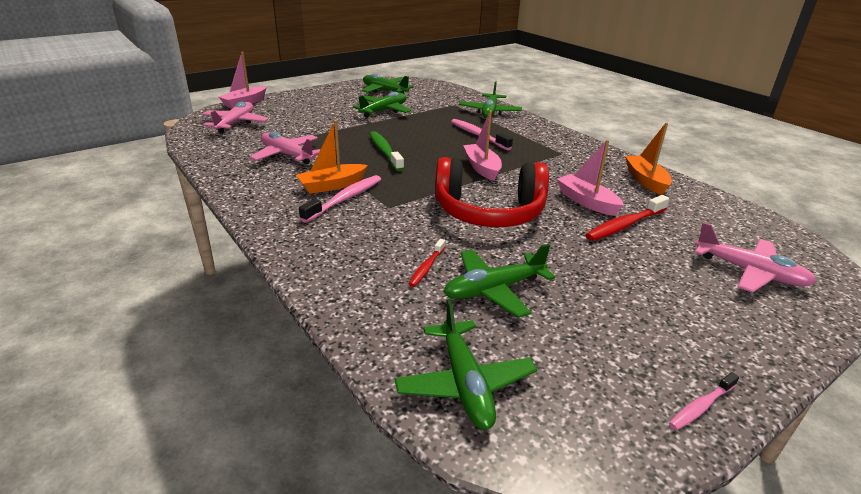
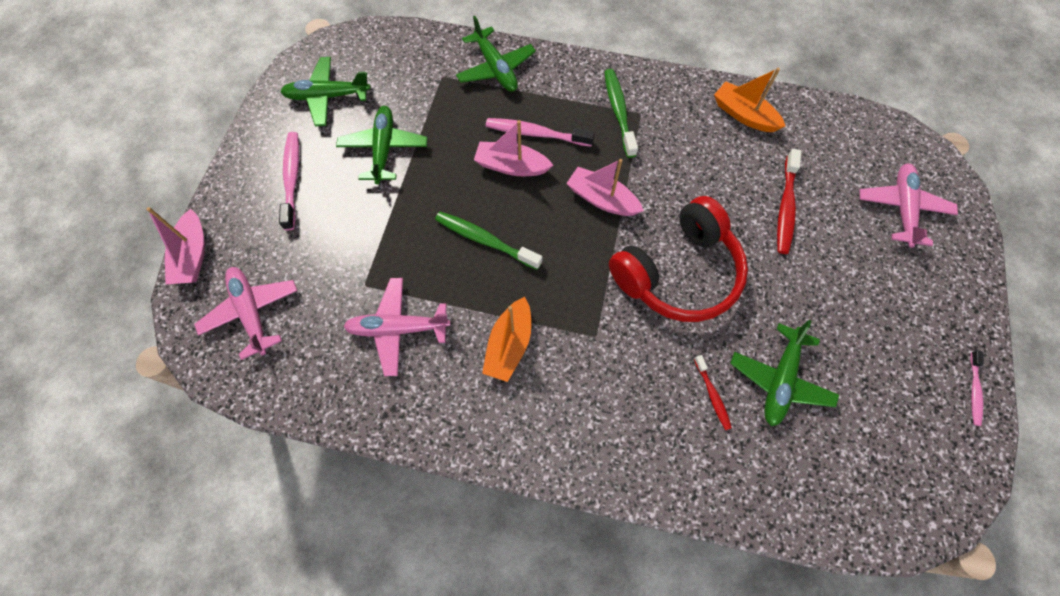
camera: 40 degrees left, 35 degrees up
pink toothbrush [299,175,381,223] -> pink toothbrush moved to [279,132,299,231]
green plane [394,299,537,430] -> none
pink boat [557,140,624,216] -> pink boat moved to [474,120,553,176]
pink plane [695,222,816,293] -> pink plane turned 75 degrees counterclockwise [859,163,958,248]
none -> green toothbrush [604,69,638,158]

